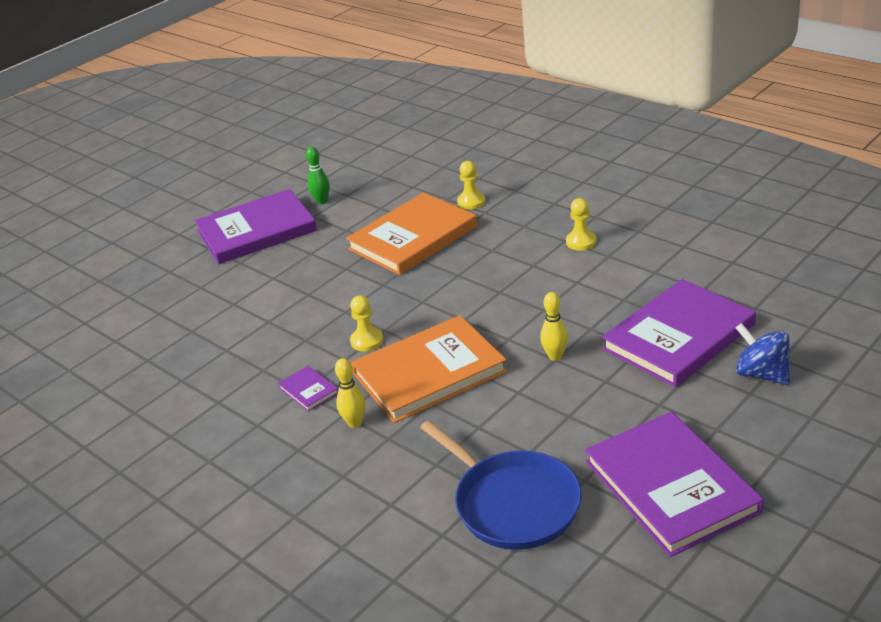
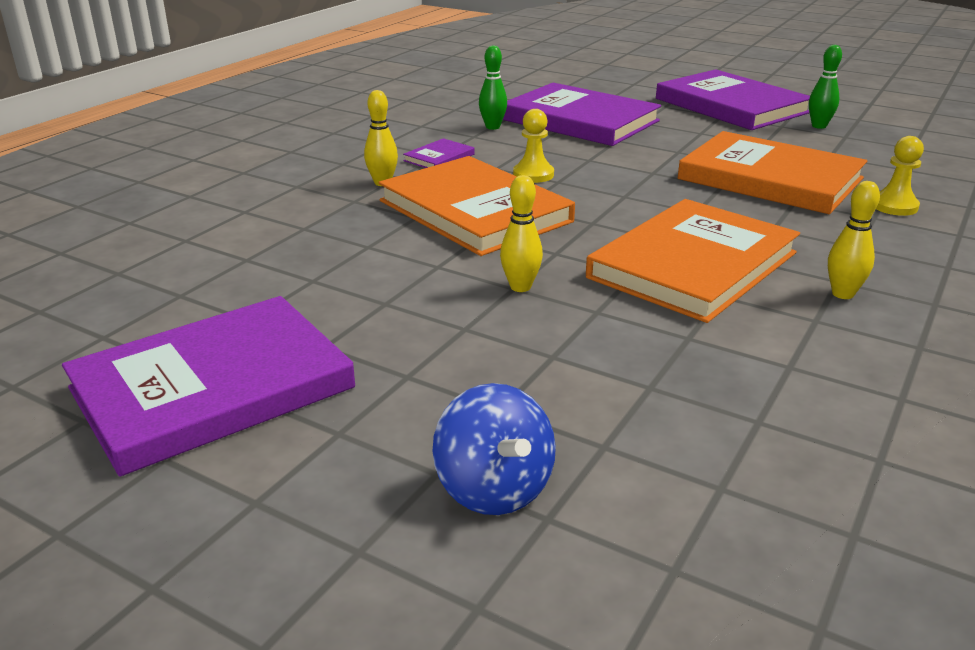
camera: 75 degrees right, 5 degrees down
blue pan [420,420,582,550] -> none
yellow pawn [566,198,596,250] -> yellow bowling pin [828,181,880,299]
purple book [602,279,756,387] -> purple book moved to [503,83,661,146]
blue spinning top [736,323,790,385] -> blue spinning top turned 120 degrees clockwise [433,383,556,515]
none -> green bowling pin [479,45,507,130]
none -> orange book [586,199,800,323]

